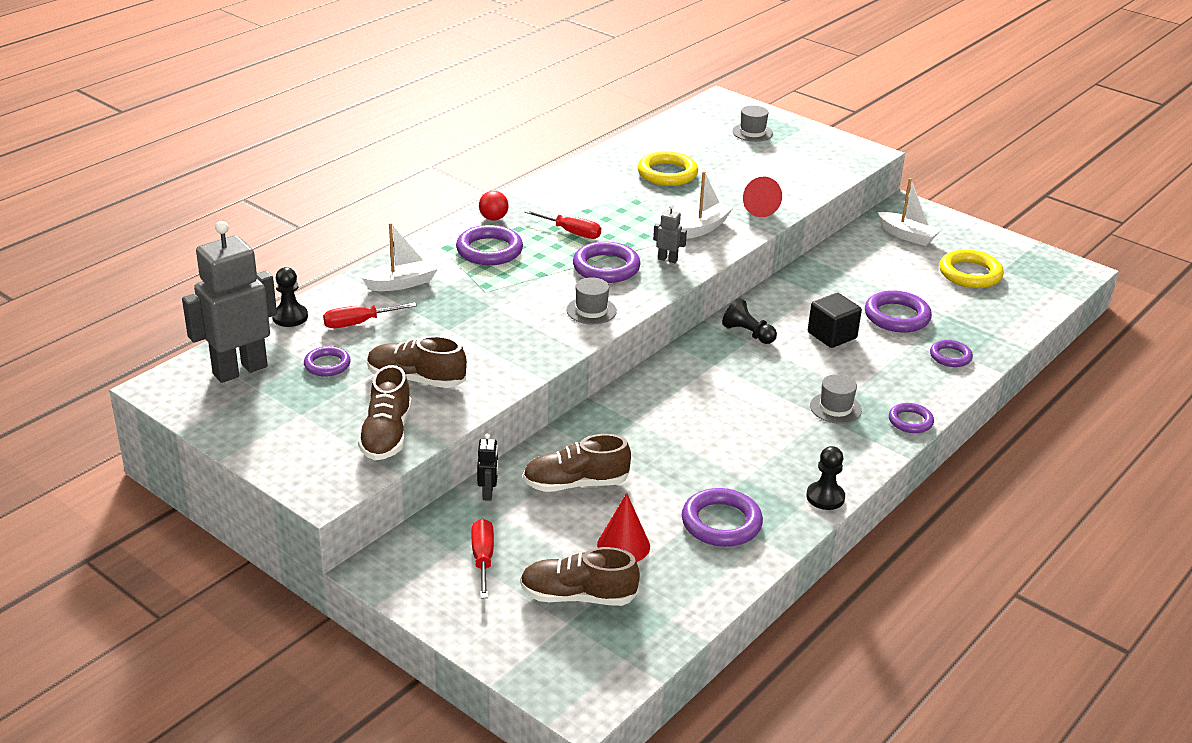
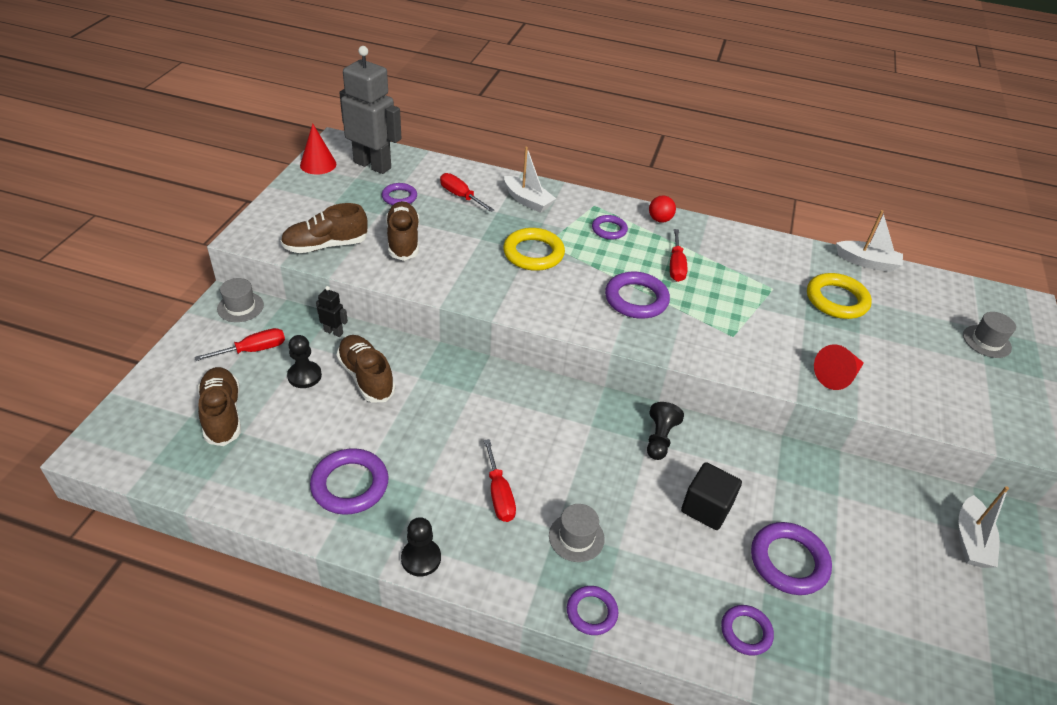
camera: 65 degrees right, 10 degrees up
black pawn [272,267,308,327] -> black pawn moved to [287,335,322,388]
purple ring [456,225,523,265] -> purple ring [592,215,628,240], size x0.61
black robot [477,434,498,501] -> black robot turned 135 degrees counterclockwise [316,286,348,337]
grey hat [566,277,617,324] -> grey hat moved to [217,278,264,322]
red cone [597,493,650,562] -> red cone moved to [300,123,336,174]
grey robot [653,204,687,263] -> none
white boat [680,171,733,239] -> white boat moved to [836,210,903,272]
yellow ring [939,249,1004,288] -> yellow ring moved to [503,228,565,271]
none -> red screwdriver [484,439,516,522]

